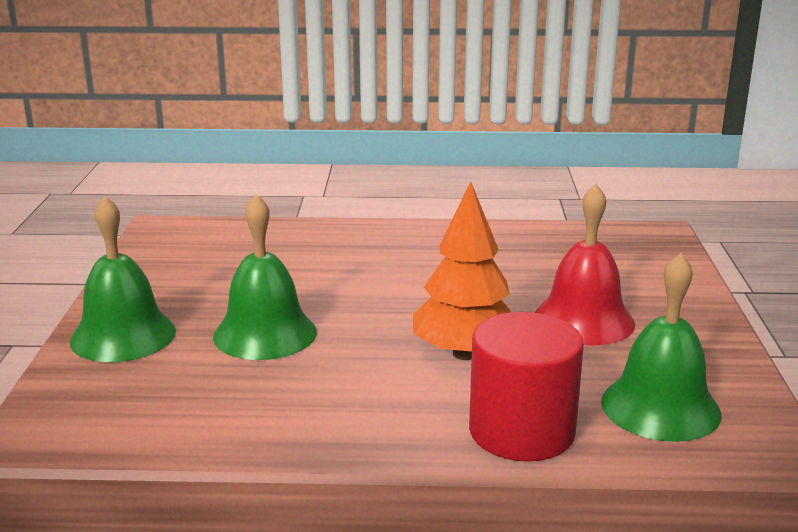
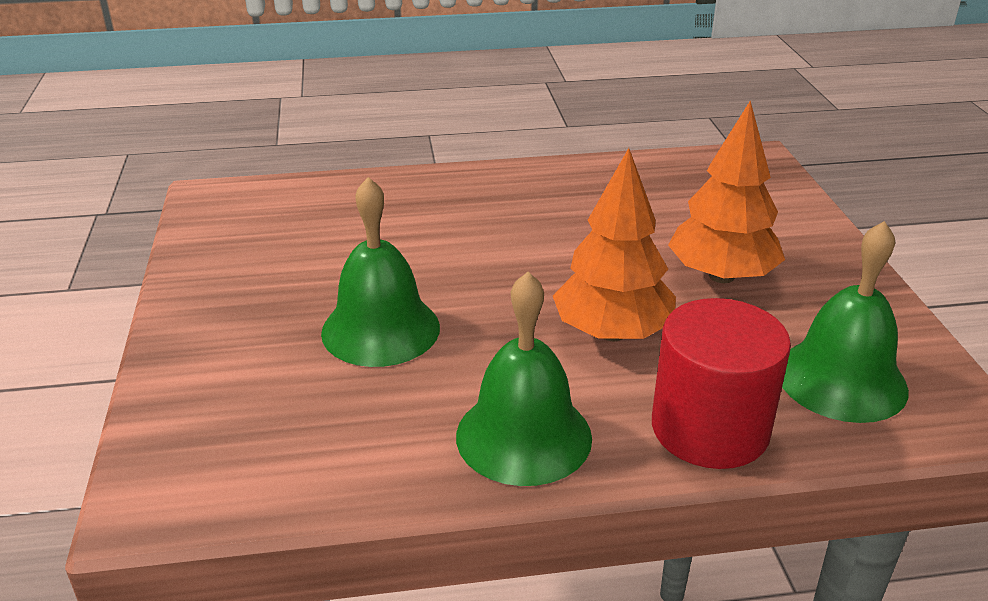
camera: 10 degrees left, 10 degrees up
green bell [70,196,176,362] -> green bell moved to [456,272,592,486]
red bell [535,184,635,345] -> orange tree [668,101,785,283]

